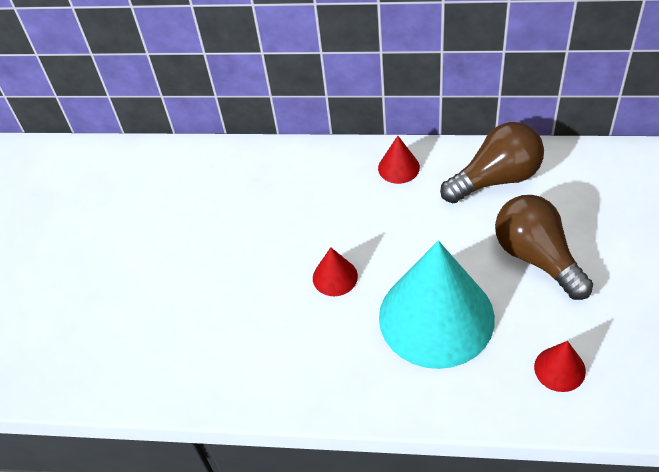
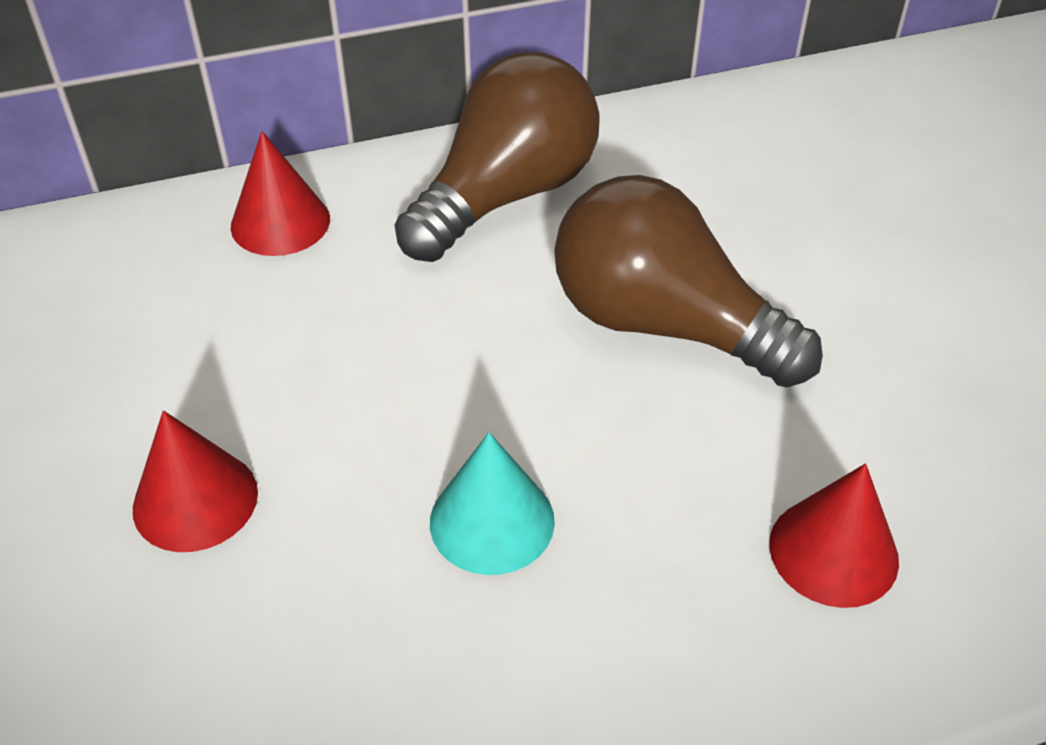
camera: 30 degrees left, 5 degrees down
turquoise cone [379,241,495,369] -> turquoise cone [430,432,555,575], size x0.41

